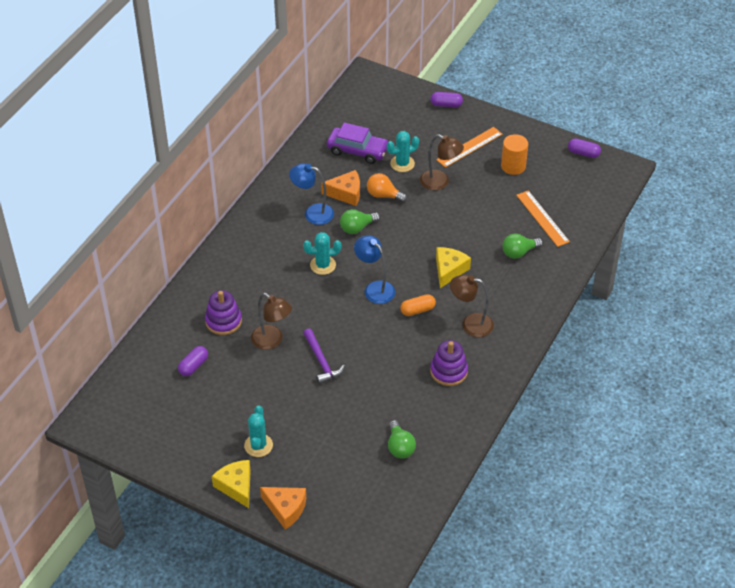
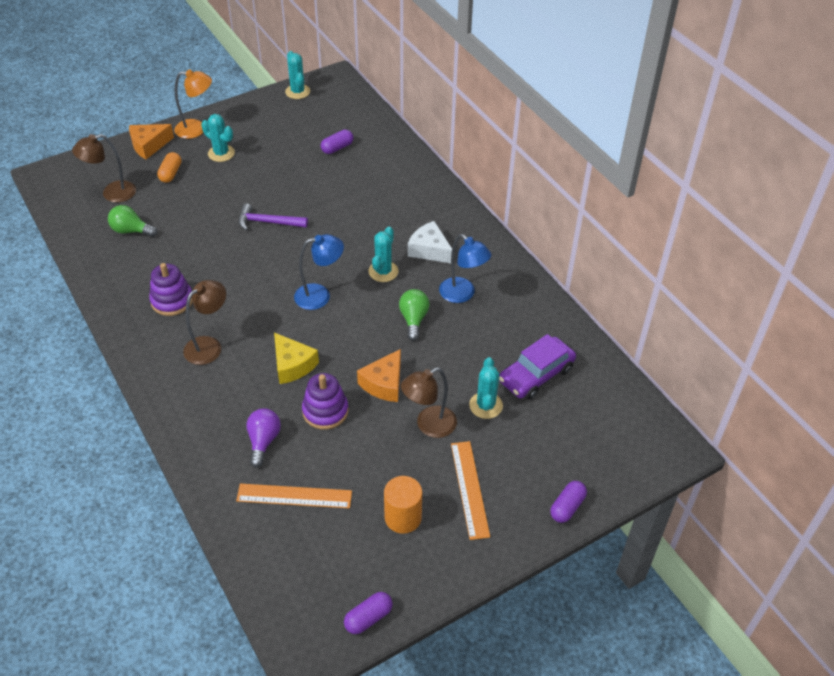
camera: 120 degrees right, 0 degrees up
purple capsule [178,346,208,376] -> purple capsule turned 75 degrees clockwise [321,129,354,154]
purple stacking toy [205,290,242,335] -> purple stacking toy moved to [302,373,349,430]
yellow cheese [212,460,251,508] -> orange lamp [174,69,212,139]
brown lamp [251,293,292,350] -> brown lamp moved to [72,134,136,202]
blue lamp [289,163,334,225] -> blue lamp turned 90 degrees clockwise [439,234,491,303]
orange cheese [321,170,360,206] -> orange cheese moved to [357,349,401,402]
orange light bulb [367,173,407,203] -> none
orange capsule [400,294,436,316] -> orange capsule moved to [157,152,181,183]
green light bulb [502,233,543,259] -> purple light bulb [246,408,281,468]
none -> turquoise cactus [285,51,310,99]
none -> white cheese [408,221,452,263]

